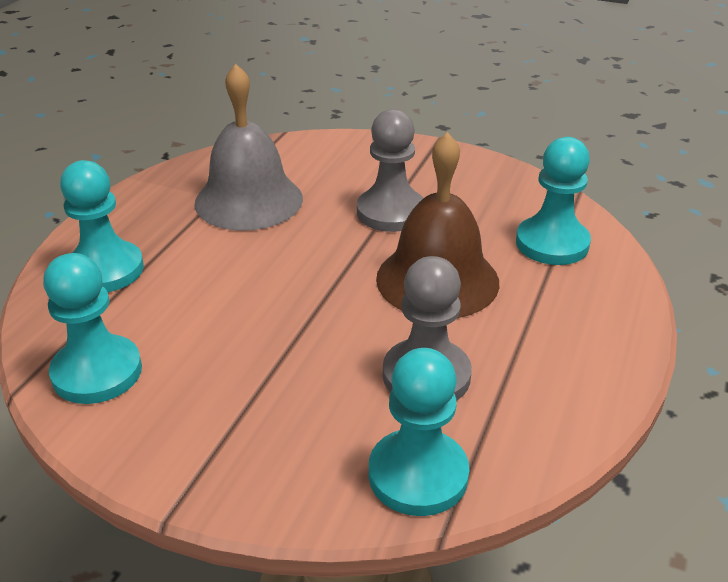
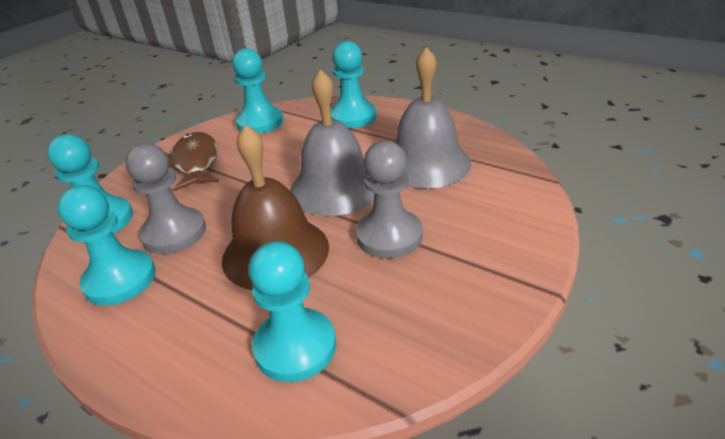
camera: 105 degrees right, 0 degrees up
none -> turquoise pawn [57,185,156,306]
none -> brown fish [168,132,219,191]
none -> grey bell [290,69,375,216]

